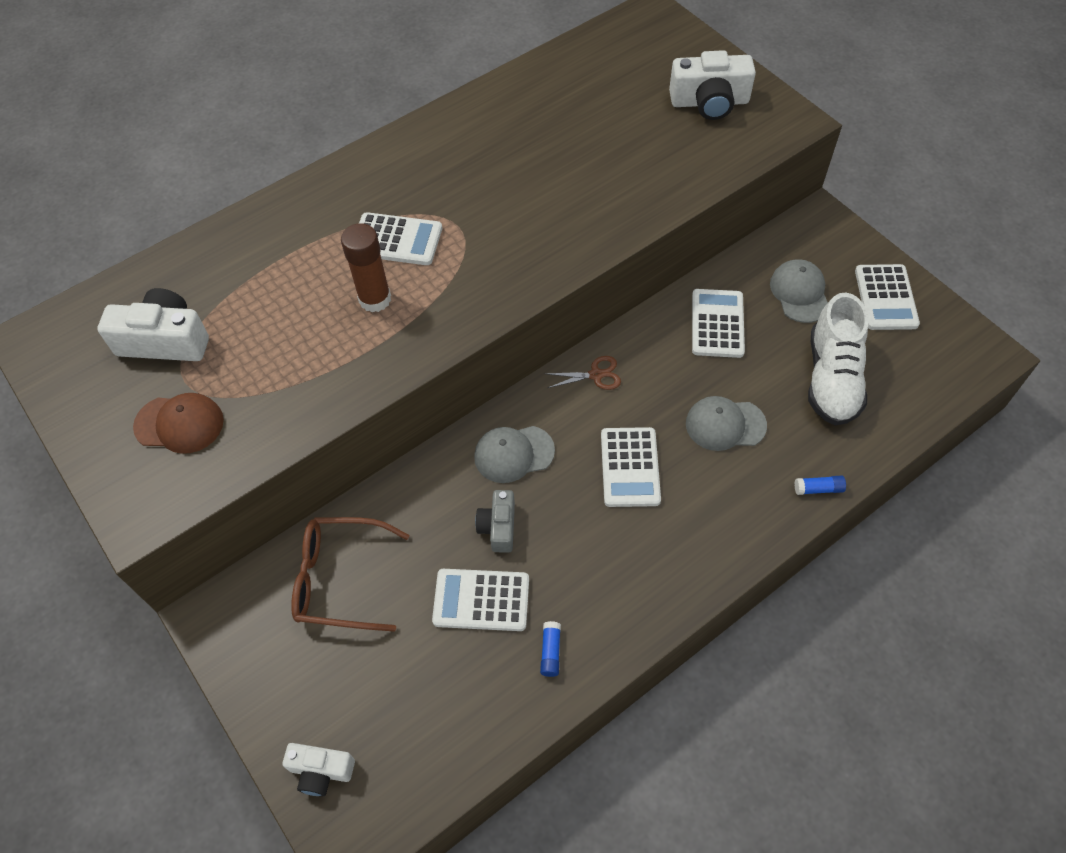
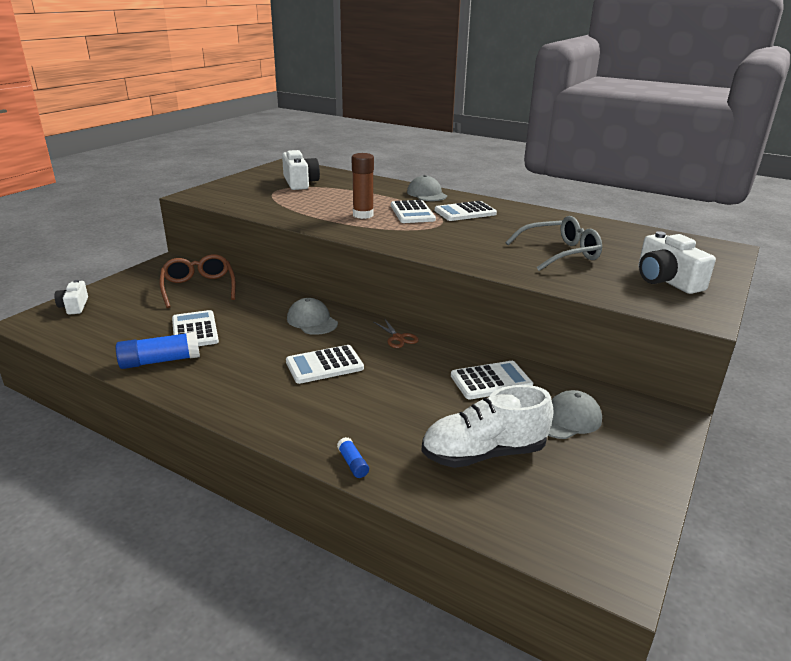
camera: 65 degrees right, 30 degrees down
brown cap [133,393,224,454] -> none
grey camera [475,490,515,553] -> none
blue glue stick [540,621,561,677] -> blue glue stick [116,331,200,369], size x2.02
grey cap [686,396,767,451] -> grey cap moved to [407,175,447,201]
white calculator [855,264,920,330] -> white calculator moved to [435,201,497,221]
none -> grey glasses [506,216,602,271]

